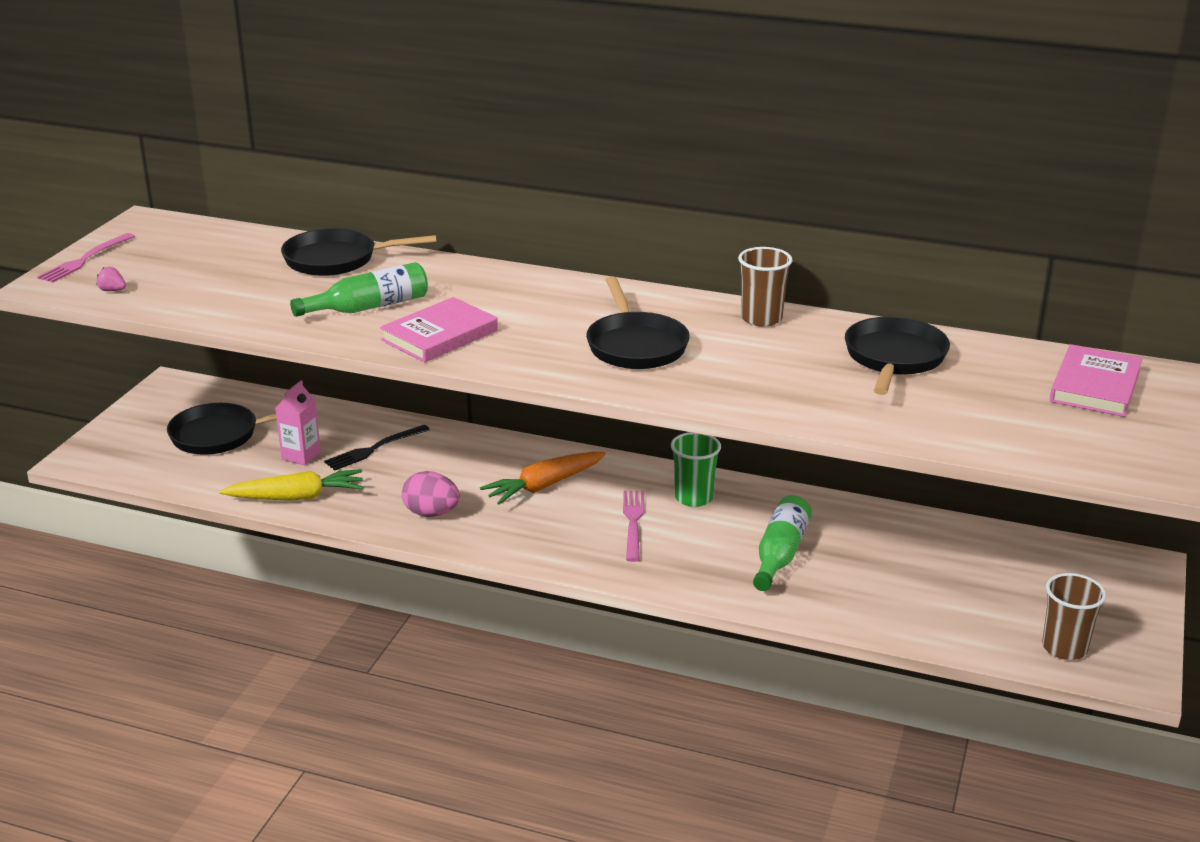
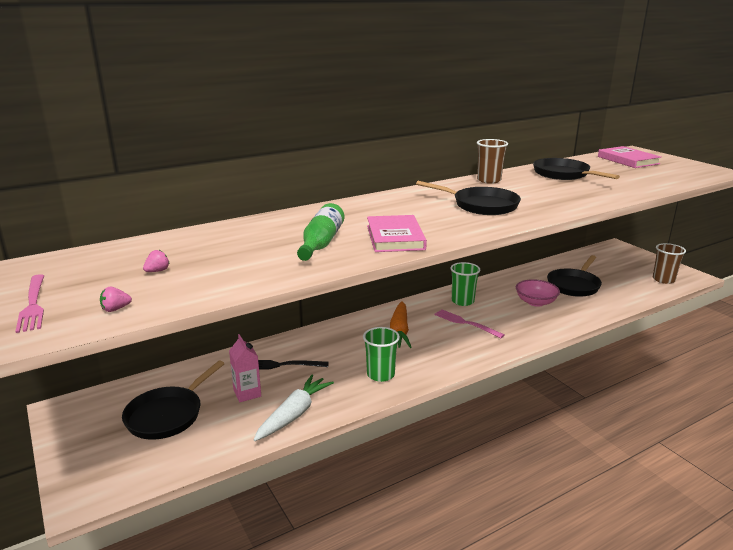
camera: 50 degrees left, 5 degrees down
yellow carrot [220,469,364,501] -> white carrot [253,375,334,441]
black pan [281,228,437,276] -> black pan moved to [547,255,602,297]
black fork [324,425,430,471] -> black fork turned 90 degrees clockwise [258,360,329,370]
pink egg [402,471,460,517] -> green cup [363,327,400,382]
green bottle [753,495,812,591] -> pink bowl [516,279,560,307]
none -> pink strawberry [143,250,170,272]

